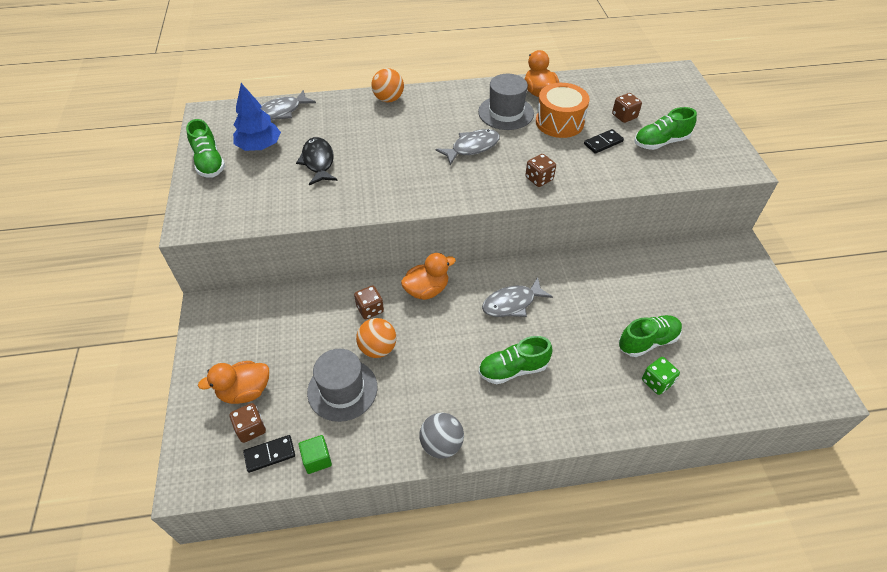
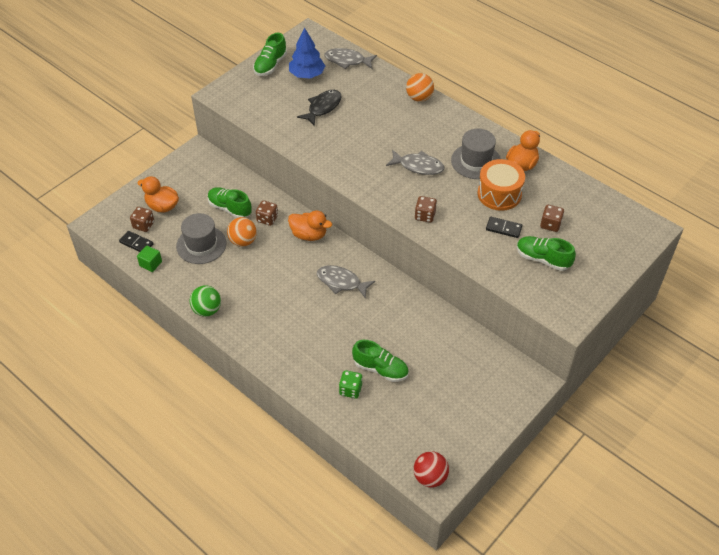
camera: 50 degrees right, 0 degrees up
grey ball [419,413,464,459] -> green ball [190,285,221,317]
green shoe [479,336,553,384] -> green shoe moved to [208,187,252,218]
none -> red ball [413,451,449,488]

